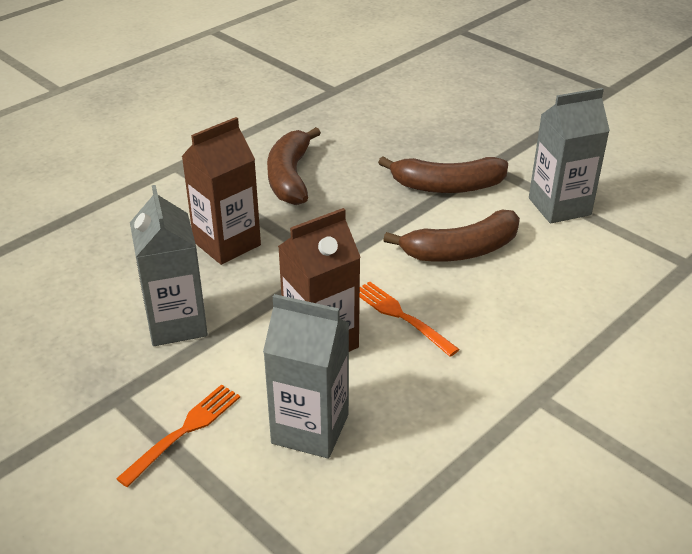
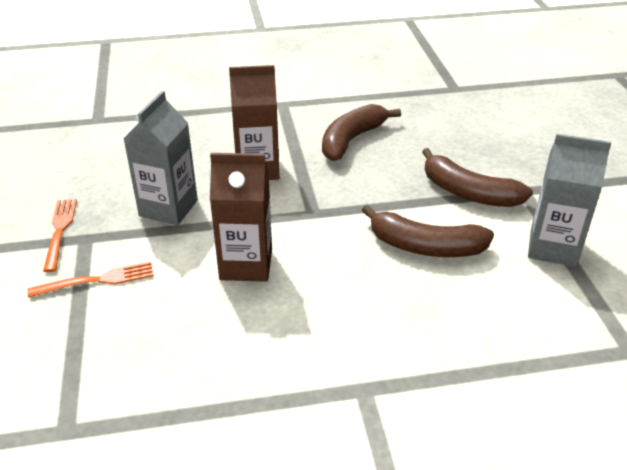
camera: 35 degrees right, 0 degrees up
grey carton [263,294,349,459] -> none
orange fork [360,281,460,357] -> orange fork moved to [43,199,77,272]

